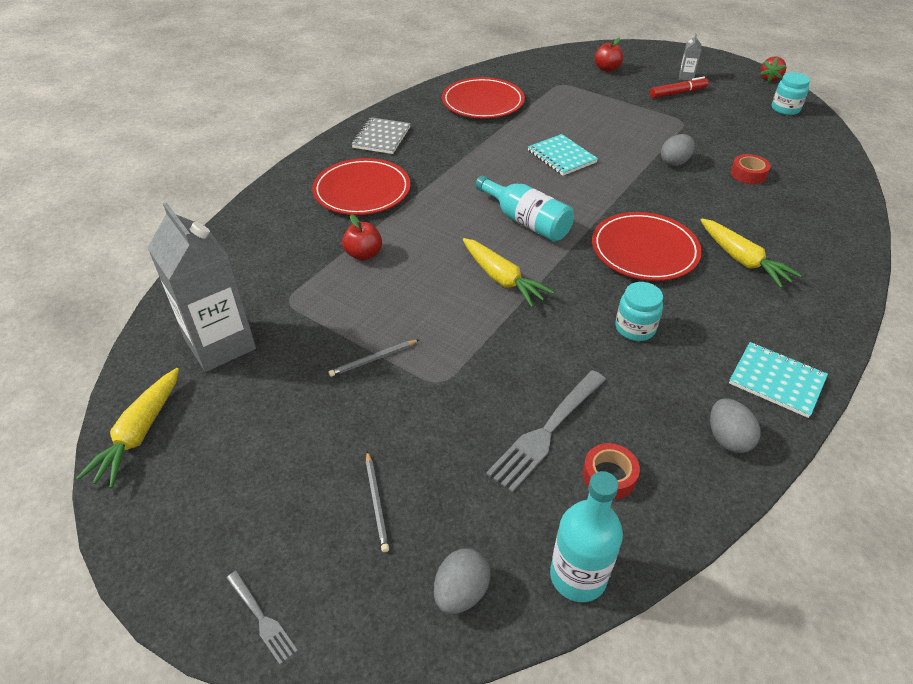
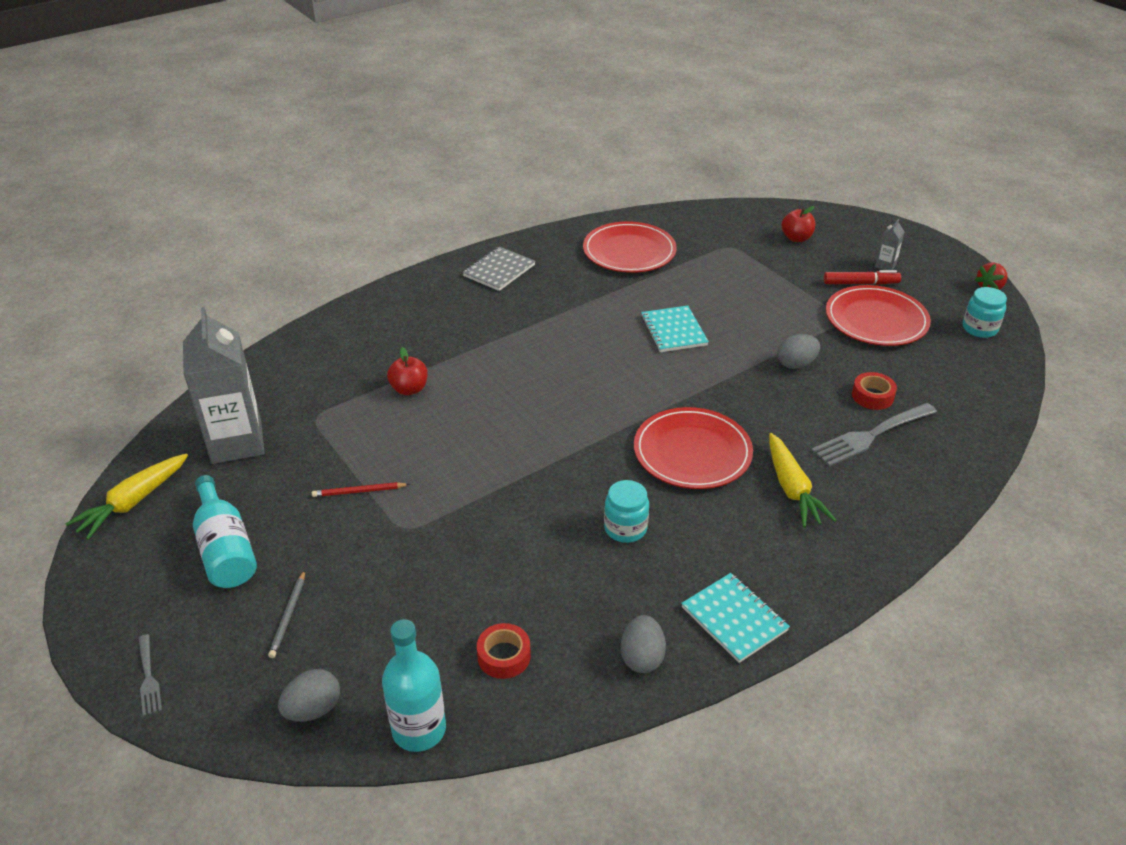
camera: 20 degrees right, 5 degrees down
red plate [312,158,410,215] -> red plate moved to [826,285,931,346]
grey pencil [328,340,419,377] -> red pencil [312,482,410,497]
yellow carrot [463,238,555,307] -> none
turquoise bottle [475,176,574,242] -> turquoise bottle moved to [193,475,257,588]
grey fork [486,370,606,493] -> grey fork moved to [811,403,937,467]

